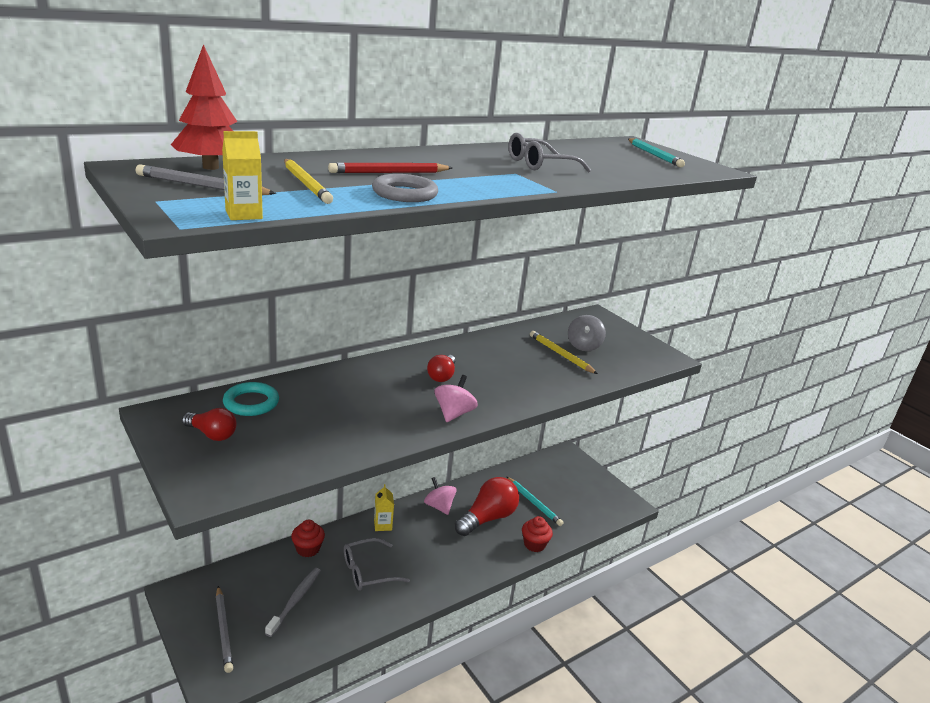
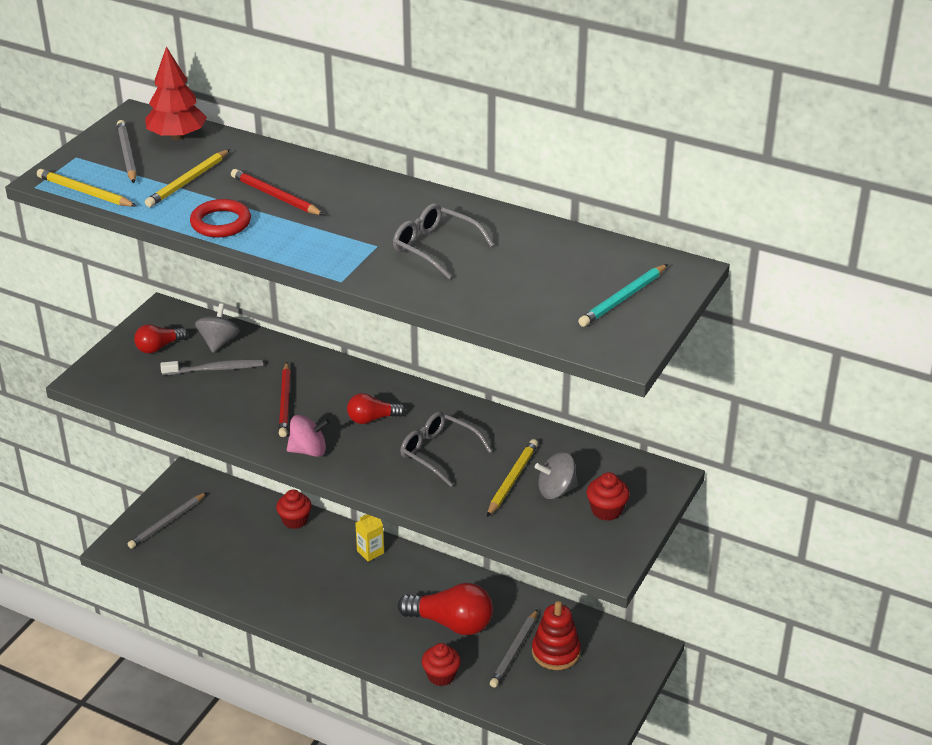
camera: 65 degrees right, 10 degrees up
red light bulb [182,408,237,441] -> red light bulb turned 60 degrees clockwise [134,324,188,354]
yellow carton [222,131,263,220] -> yellow pencil [37,169,137,207]
turquoise ring [223,382,279,416] -> grey spinning top [195,303,240,353]
grey toothbrush [265,568,321,637] -> grey toothbrush moved to [160,359,263,375]
grey glasses [344,538,410,591] -> grey glasses moved to [400,412,492,487]
grey ring [372,174,438,202] -> red ring [190,199,251,238]
pink spinning top [424,477,457,515] -> none
turquoise pencil [506,476,563,526] -> grey pencil [490,609,538,688]
none -> red pencil [279,362,291,437]
none -> red stacking toy [532,601,581,670]
none -> red cupcake [587,472,630,521]

